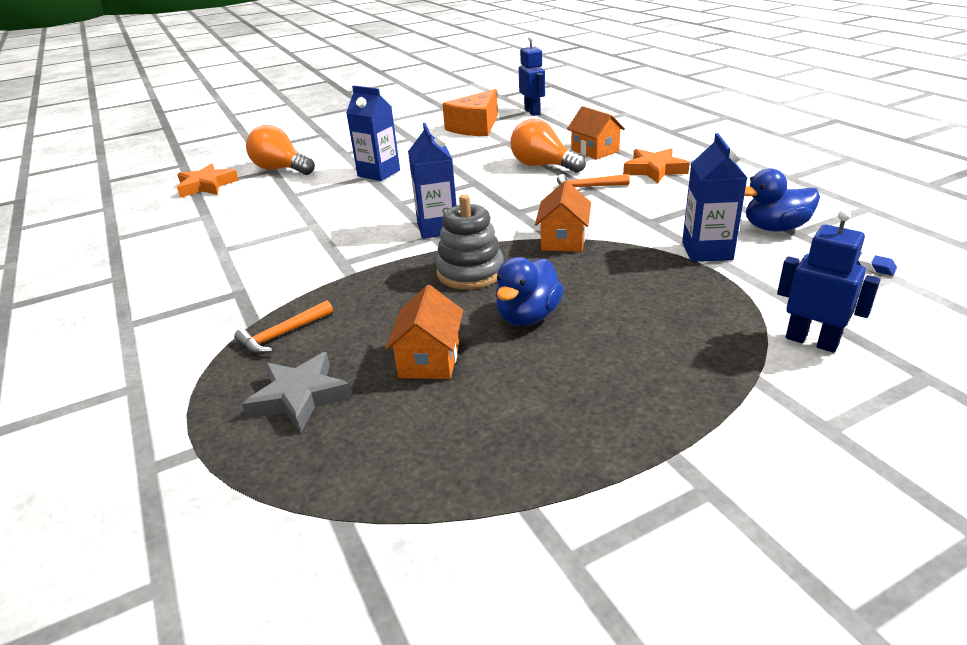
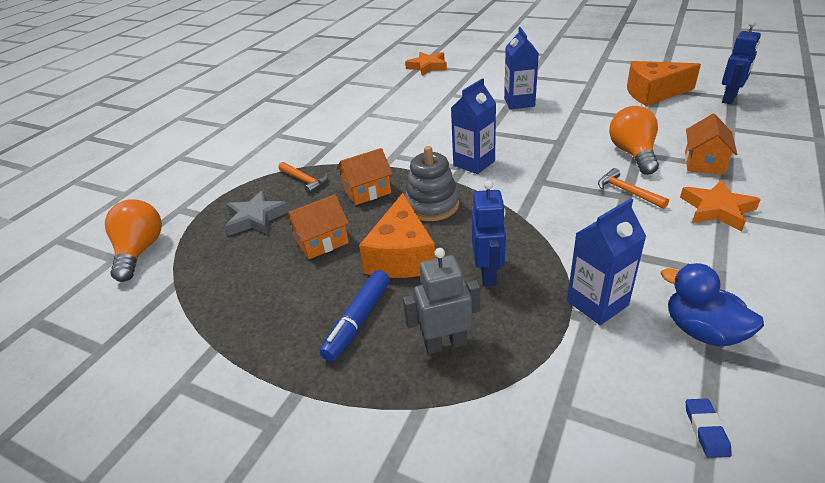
camera: 55 degrees right, 5 degrees up
orange hammer [234,300,333,354] -> orange hammer turned 150 degrees counterclockwise [278,162,328,194]
orange light bulb [246,125,315,175] -> orange light bulb moved to [105,199,162,282]
blue duck [496,257,564,326] -> orange cheese [359,193,436,278]
orange house [535,181,591,252] -> orange house moved to [337,148,392,205]
blue robot [777,209,881,353] -> blue robot moved to [472,180,506,286]
none -> blue marker [320,270,390,362]
none -> grey robot [403,248,480,354]

